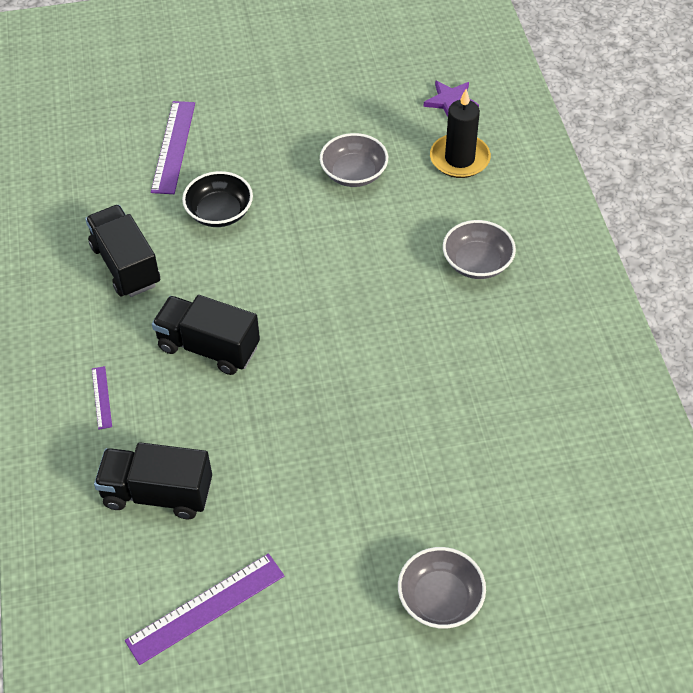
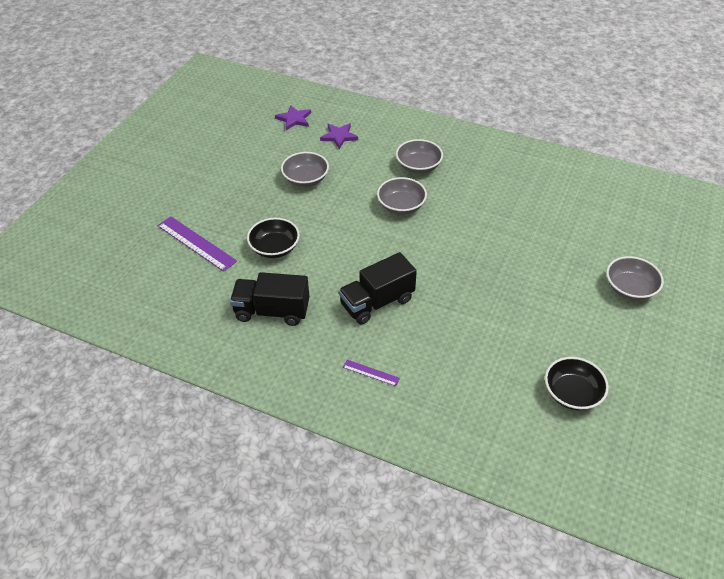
camera: 55 degrees left, 5 degrees down
black truck [94,442,212,519] -> none
purple ruler [125,553,284,665] -> black bowl [545,357,609,411]
black candle [430,89,491,178] -> purple star [320,123,358,149]
none -> grey bowl [377,177,427,215]

